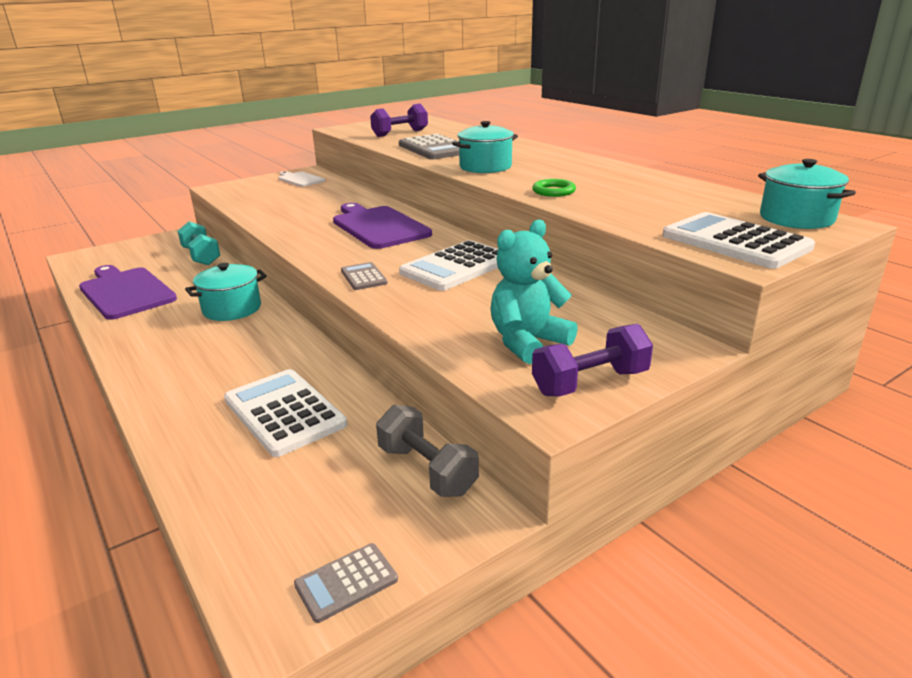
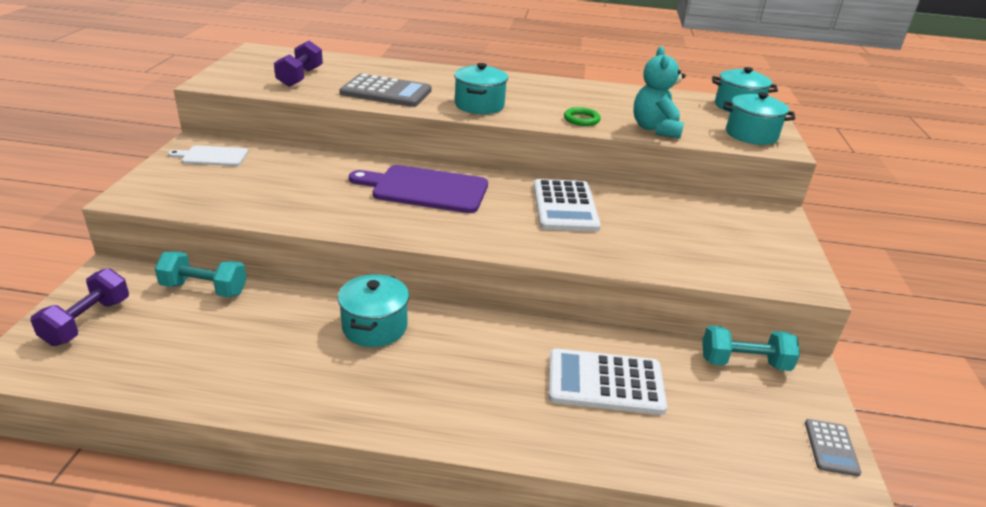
camera: 50 degrees left, 5 degrees up
purple cutting board [79,265,177,320] -> none
grey calculator [341,262,388,290] -> none
grey dumbbell [376,405,479,497] -> turquoise dumbbell [702,326,800,371]
turquoise teddy bear [490,220,578,364] -> turquoise teddy bear moved to [633,46,685,138]
purple dumbbell [532,324,653,396] -> purple dumbbell moved to [30,268,129,346]
white calculator [663,212,815,269] -> turquoise pot [723,92,795,145]

